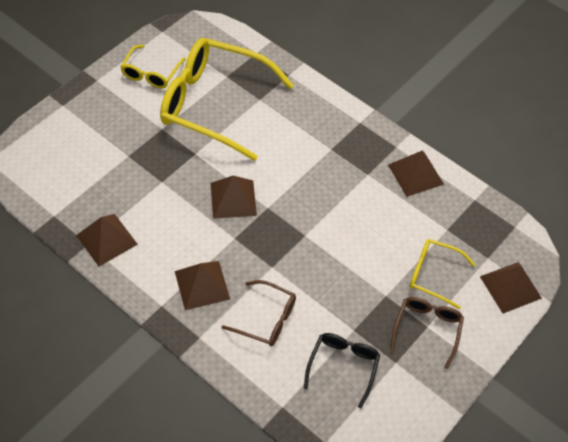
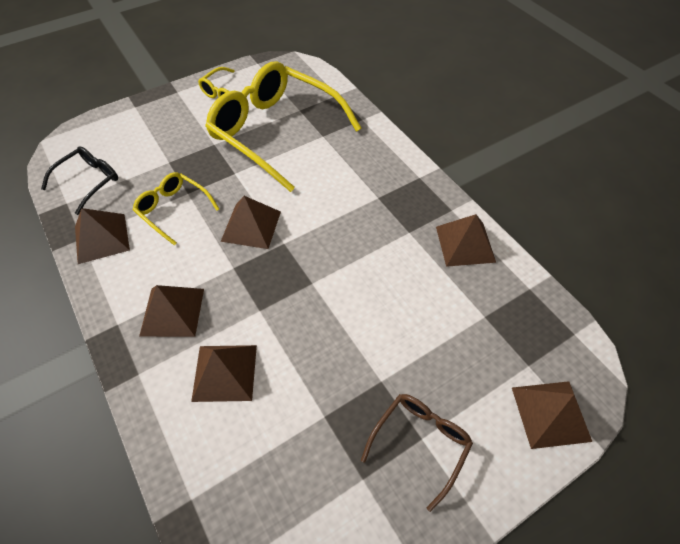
camera: 20 degrees right, 0 degrees up
brown glasses [222,280,296,346] -> brown pyramid [191,345,257,402]
black glasses [304,333,380,408] -> black glasses moved to [41,146,118,215]
yellow glasses [409,239,475,309] -> yellow glasses moved to [133,172,219,246]

